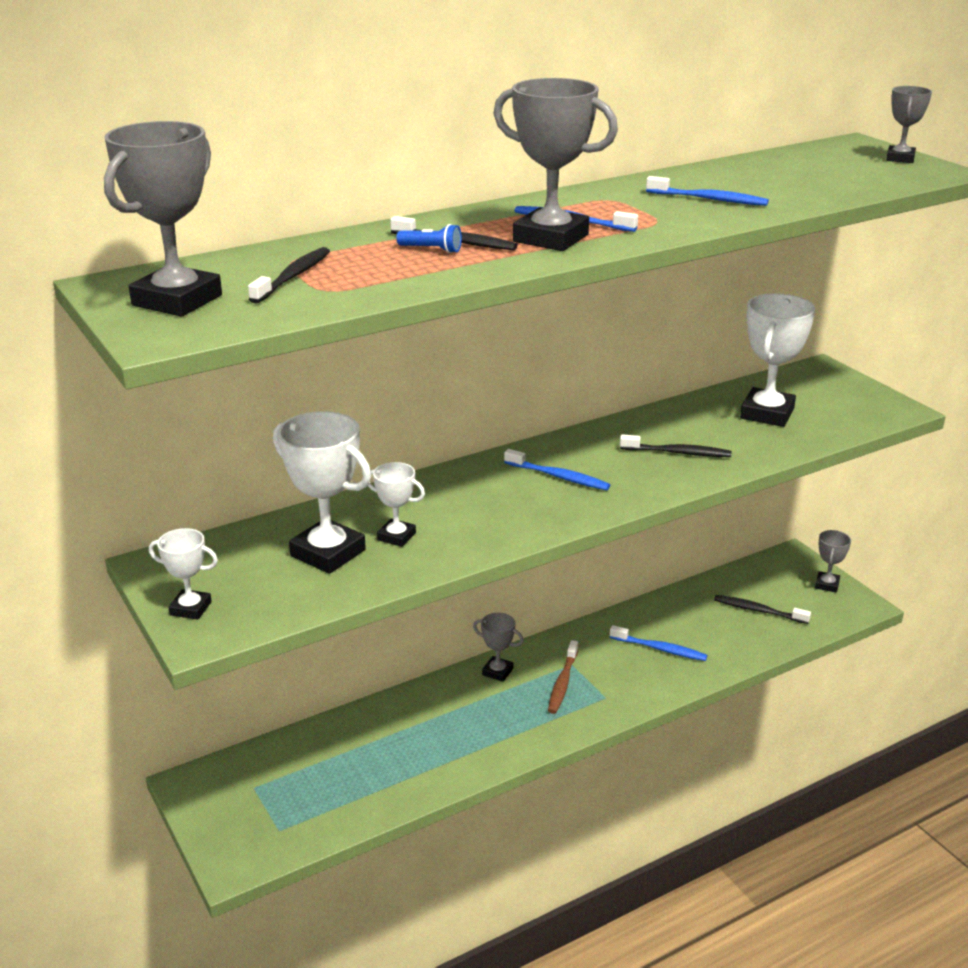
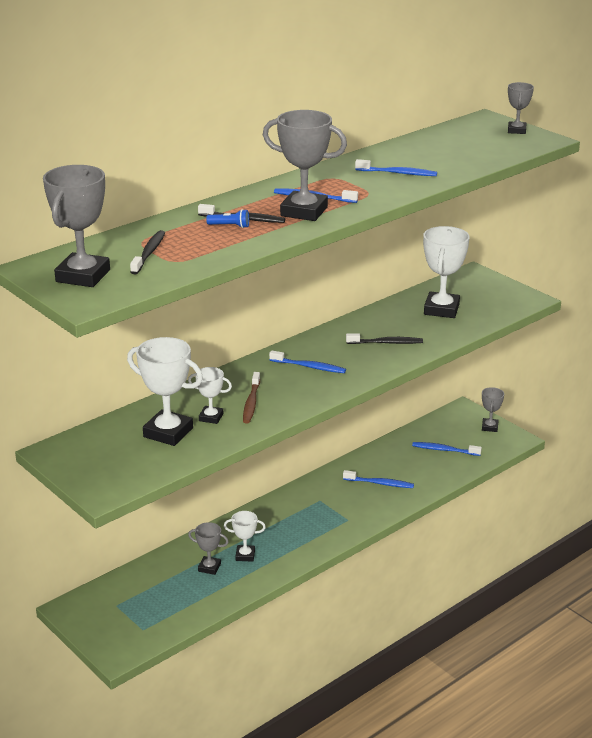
camera: 10 degrees left, 0 degrees up
white trophy [149,528,218,620] -> white trophy moved to [224,511,266,562]
grey trophy [473,613,524,682] -> grey trophy moved to [188,522,229,575]
brown toothbrush [548,640,578,714] -> brown toothbrush moved to [243,372,260,424]
black toothbrush [714,595,811,624] -> blue toothbrush [412,442,482,456]

